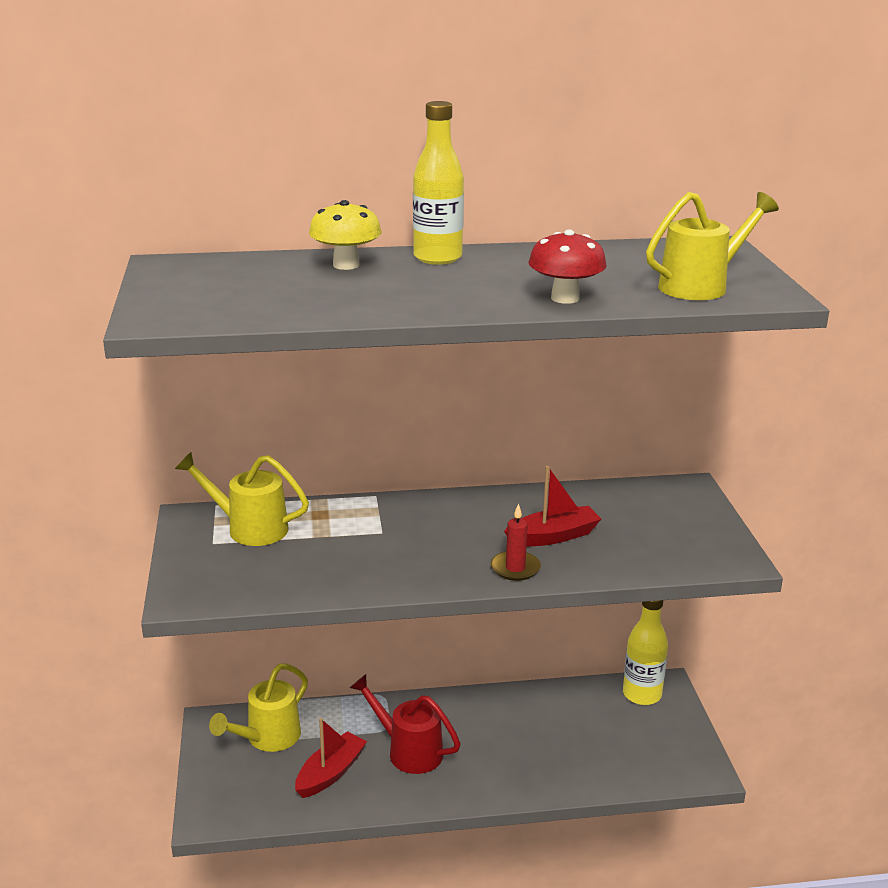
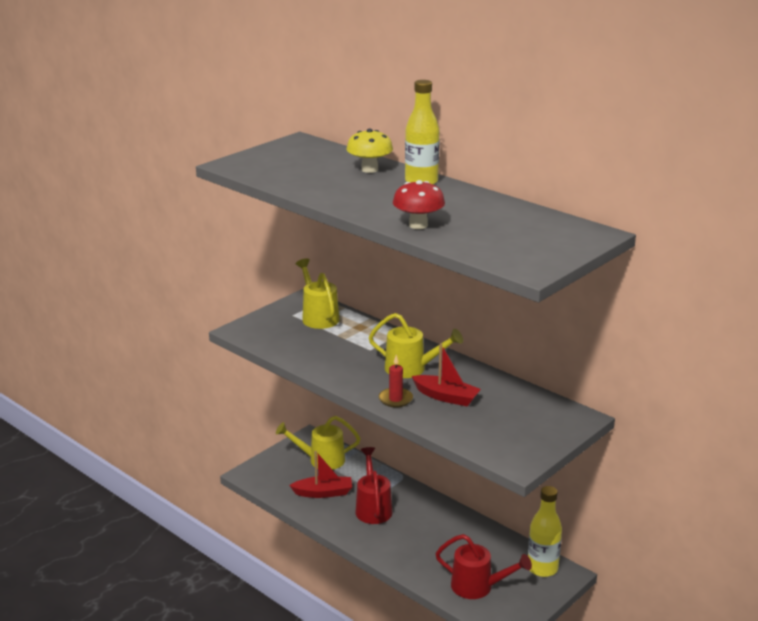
camera: 50 degrees right, 0 degrees up
yellow watering can [646,192,779,300] -> yellow watering can moved to [369,313,463,378]
none -> red watering can [435,534,532,599]

